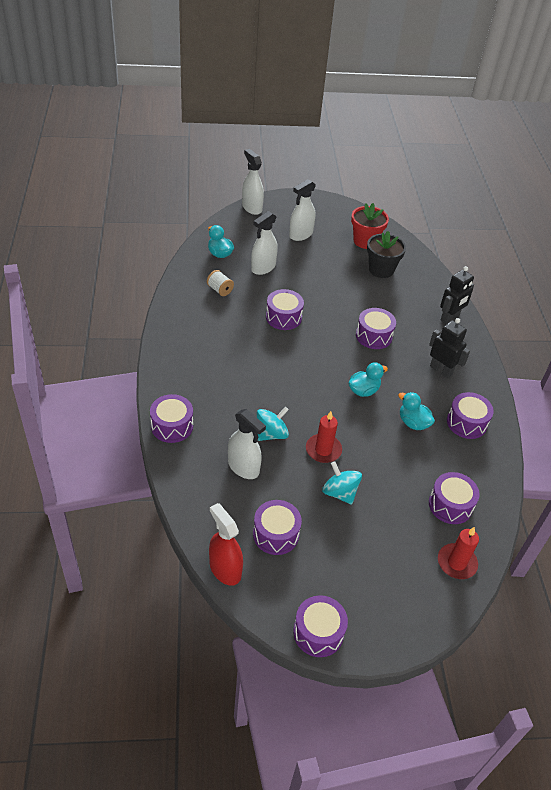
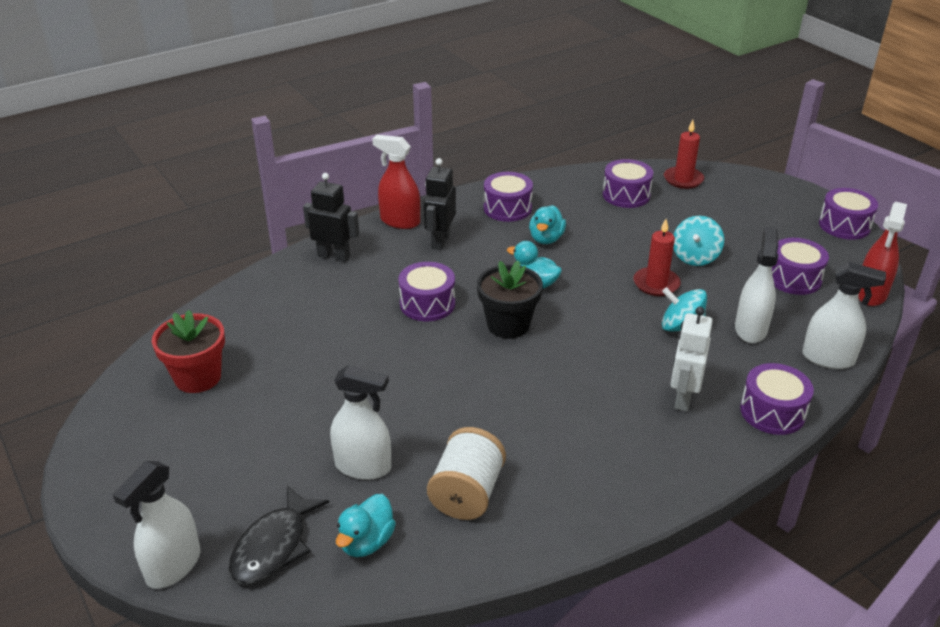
camera: 115 degrees left, 10 degrees down
white spool [207,270,234,296] -> white spool [427,427,506,520], size x1.69
purple drum [266,289,304,330] -> none
white spray bottle [289,179,316,241] -> white spray bottle moved to [802,262,886,369]
black flower pot [367,231,406,278] -> black flower pot moved to [477,260,543,339]
none -> black fish [228,485,329,585]
none -> red spray bottle [372,135,420,229]
none -> white robot [670,307,713,411]

